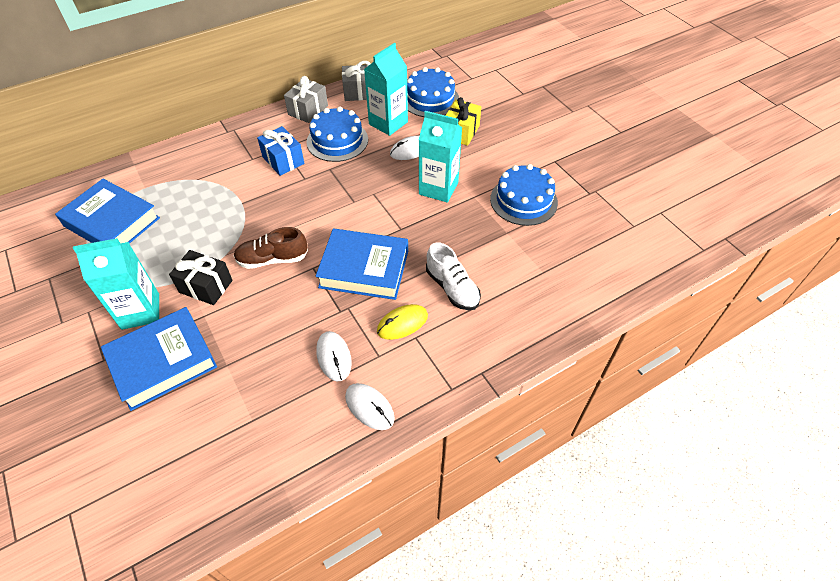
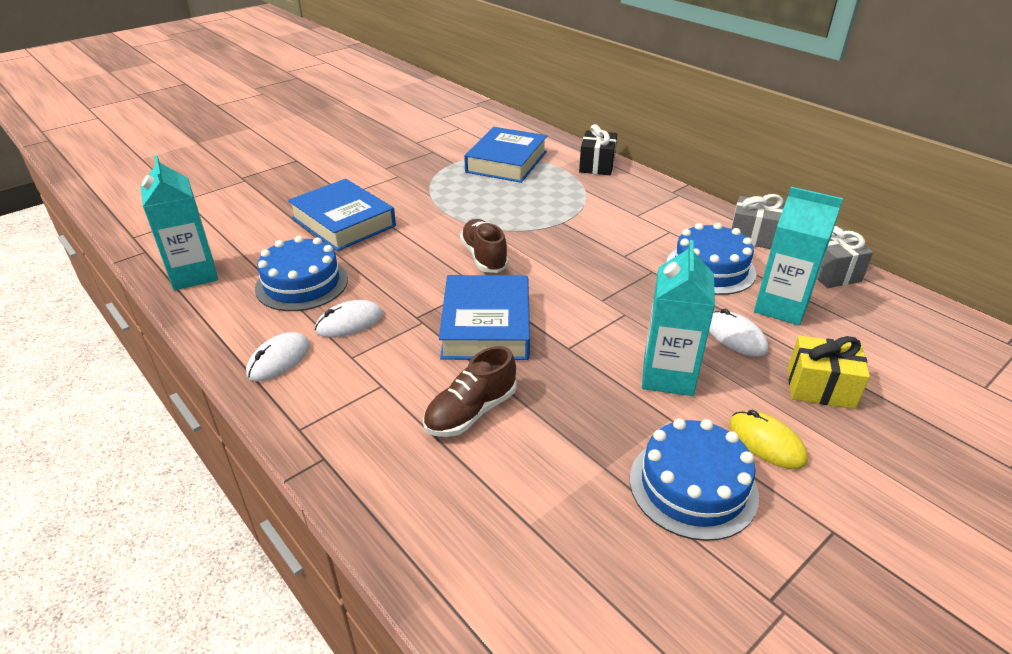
camera: 80 degrees right, 15 degrees down
turquoise carton [73,238,159,330] -> turquoise carton moved to [140,155,218,290]
black gift [169,250,233,305] -> black gift moved to [579,124,617,175]
blue gift [257,126,304,176] -> none
yellow mouse [377,304,428,340] -> yellow mouse moved to [730,410,808,469]
blue cake [407,67,459,117] -> blue cake moved to [255,236,348,311]
white shoe [426,242,481,310] -> brown shoe [423,346,517,437]

